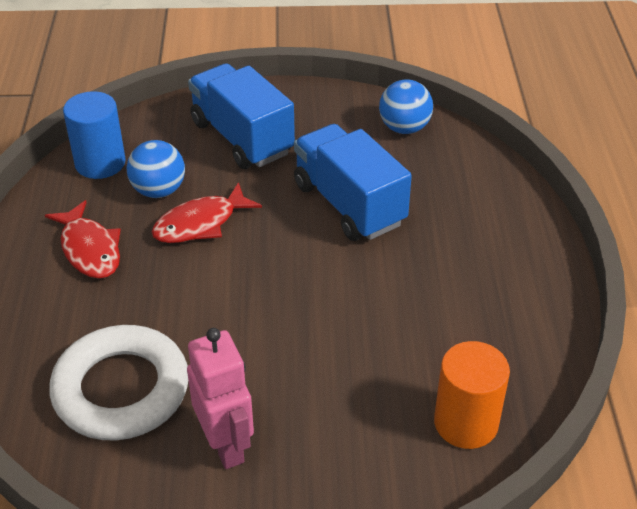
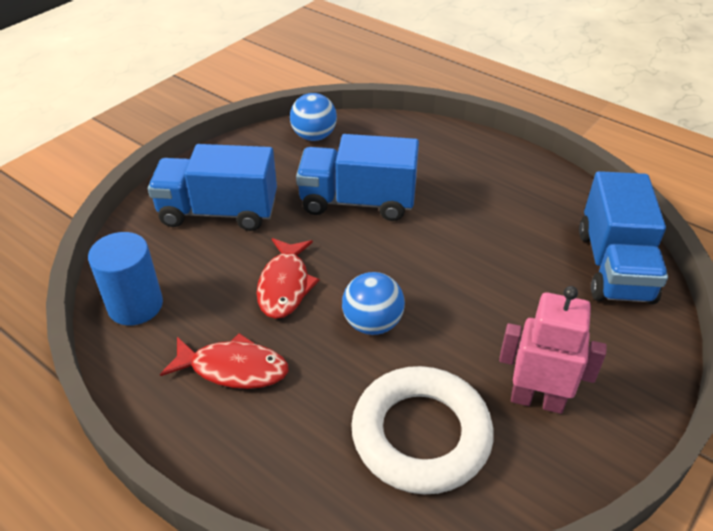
camera: 50 degrees left, 0 degrees up
blue ball [126,140,185,198] -> blue ball moved to [342,272,405,335]
orange cylinder [434,341,510,449] -> blue truck [579,171,668,304]

